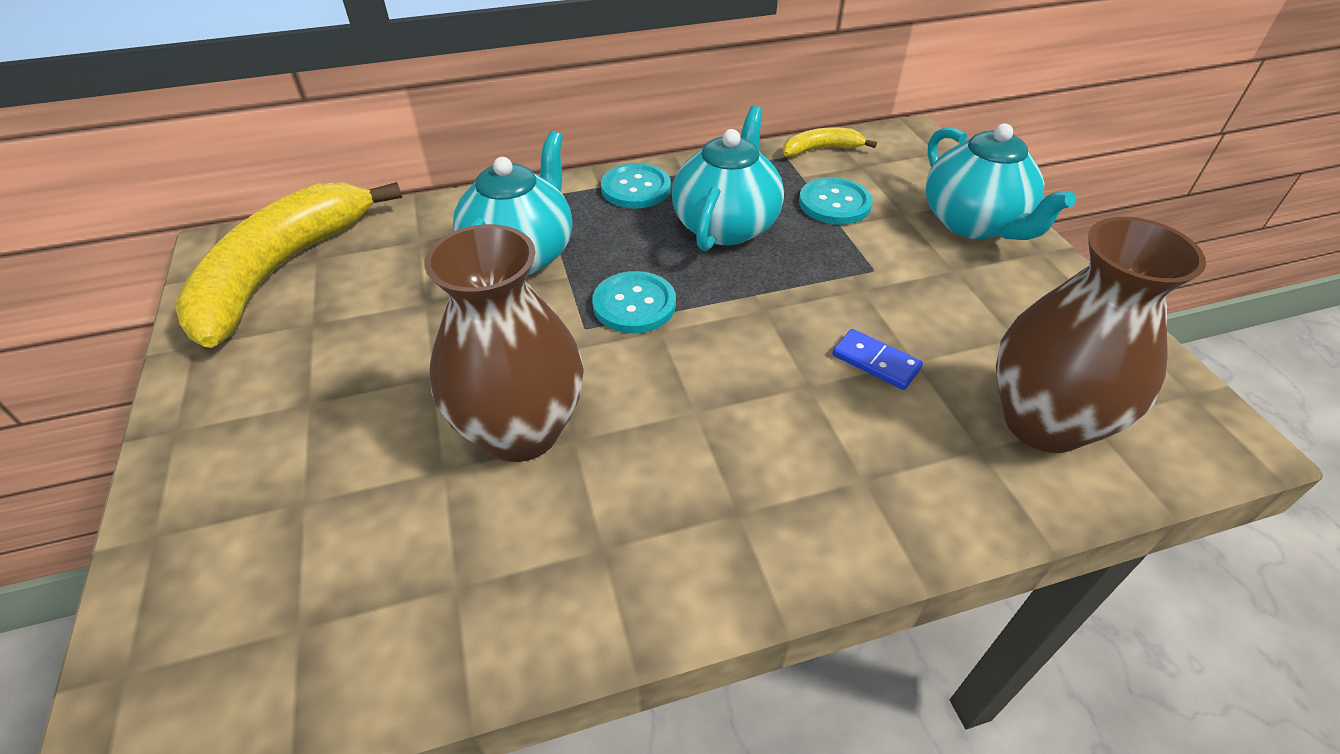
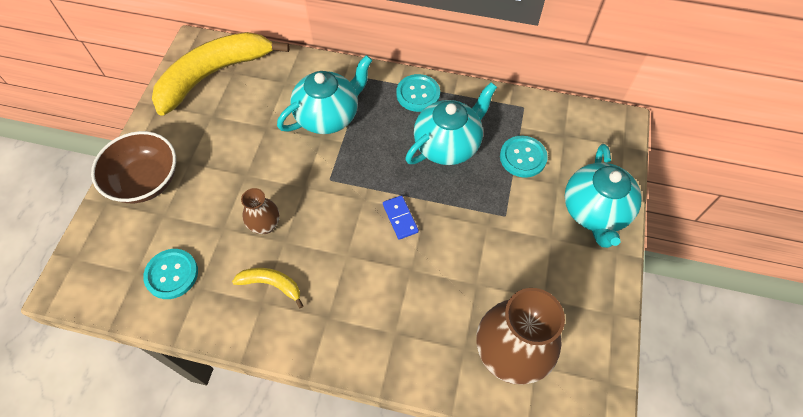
camera: 30 degrees right, 15 degrees up
brown vase [424,224,584,462] -> brown vase [241,188,279,234], size x0.50
turquoise button [592,271,676,333] -> turquoise button moved to [143,249,198,299]
yellow banana [783,127,877,157] -> yellow banana moved to [232,268,303,309]
blue domino [832,329,923,390] -> blue domino moved to [383,195,419,240]
none -> brown bowl [91,131,176,203]

